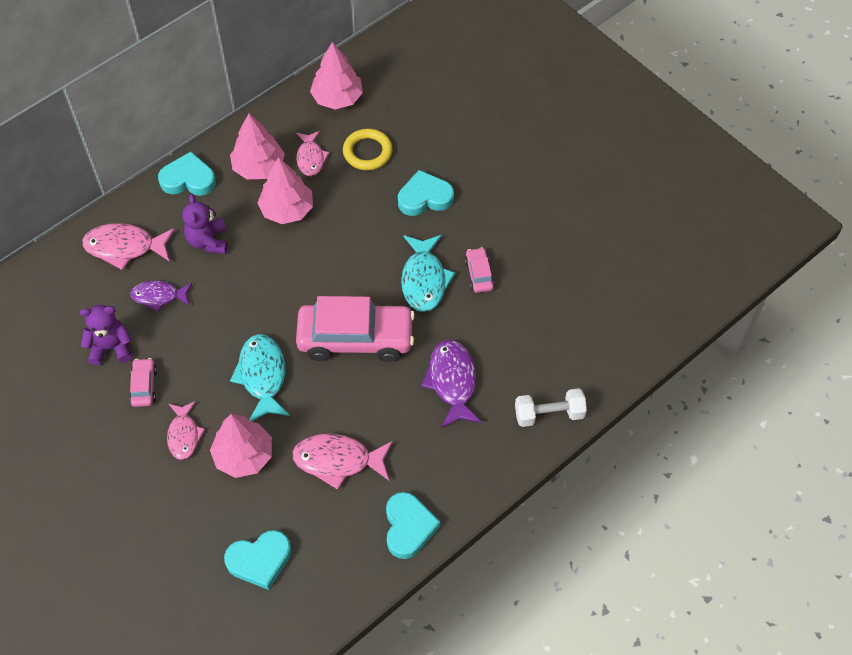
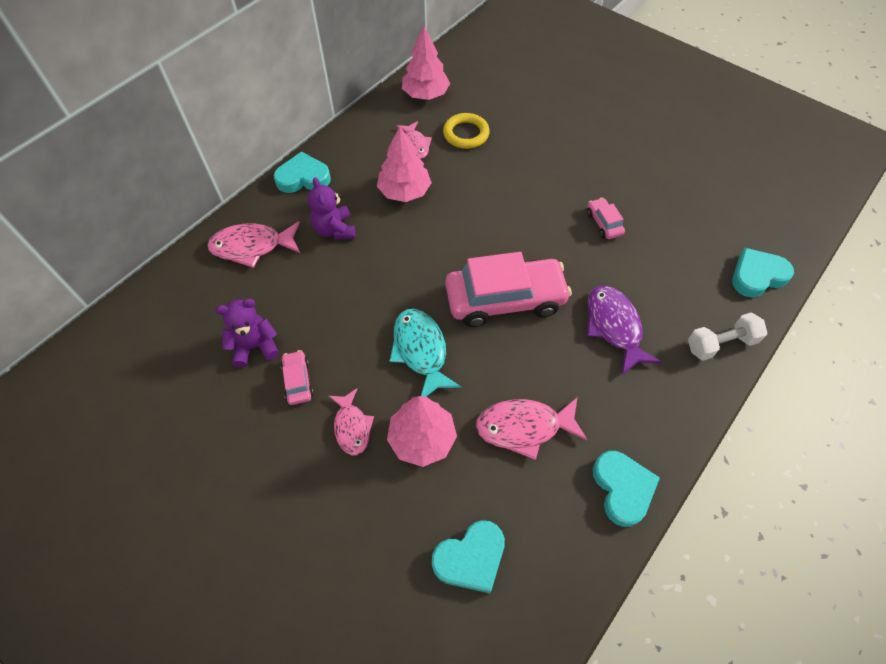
camera: 10 degrees left, 0 degrees up
purple fish [131,280,192,312] -> none
pink tree [230,113,285,179] -> none
turquoise heart [398,170,454,216] -> turquoise heart moved to [732,248,794,298]
turquoise fish [401,235,455,312] -> none

